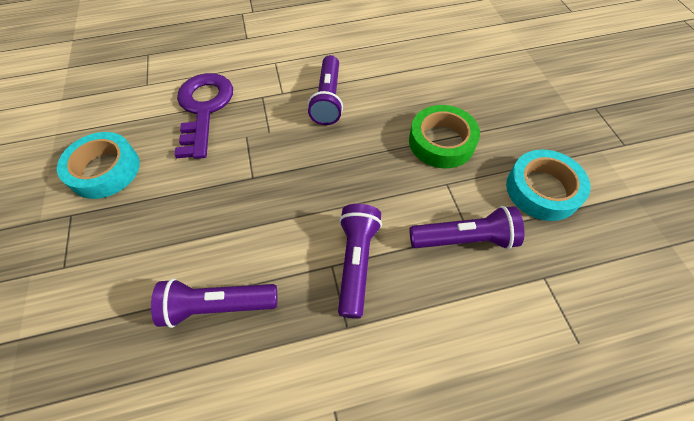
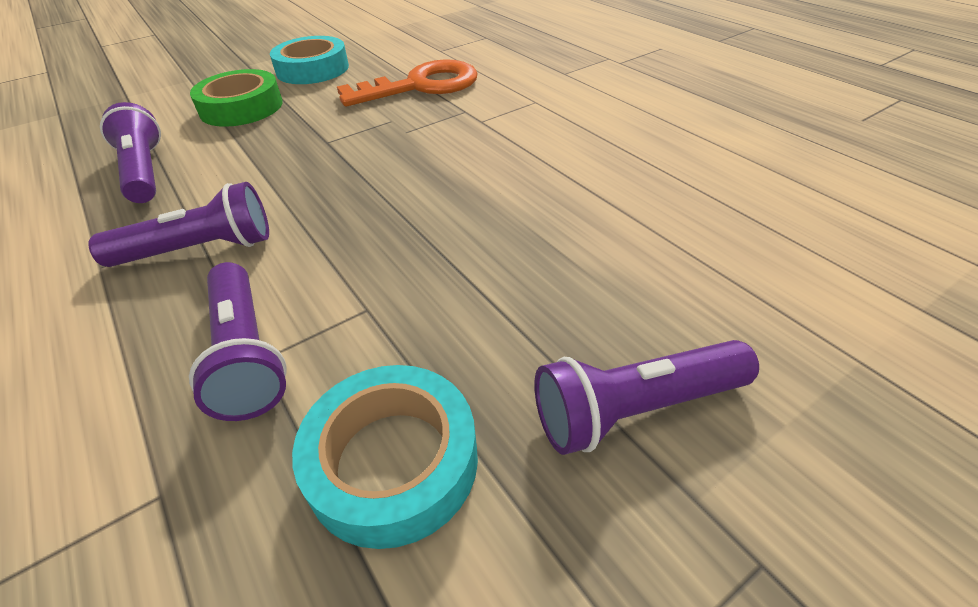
camera: 70 degrees right, 15 degrees down
purple key [174,73,233,159] -> orange key [337,59,478,107]
purple flashlight [308,55,343,125] -> purple flashlight moved to [534,340,759,455]
green tape [409,105,480,168] -> green tape moved to [190,69,283,127]

